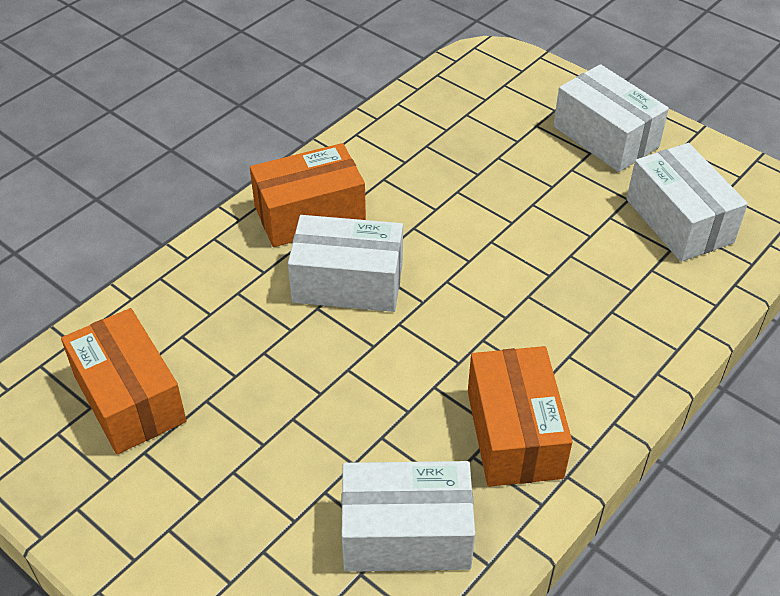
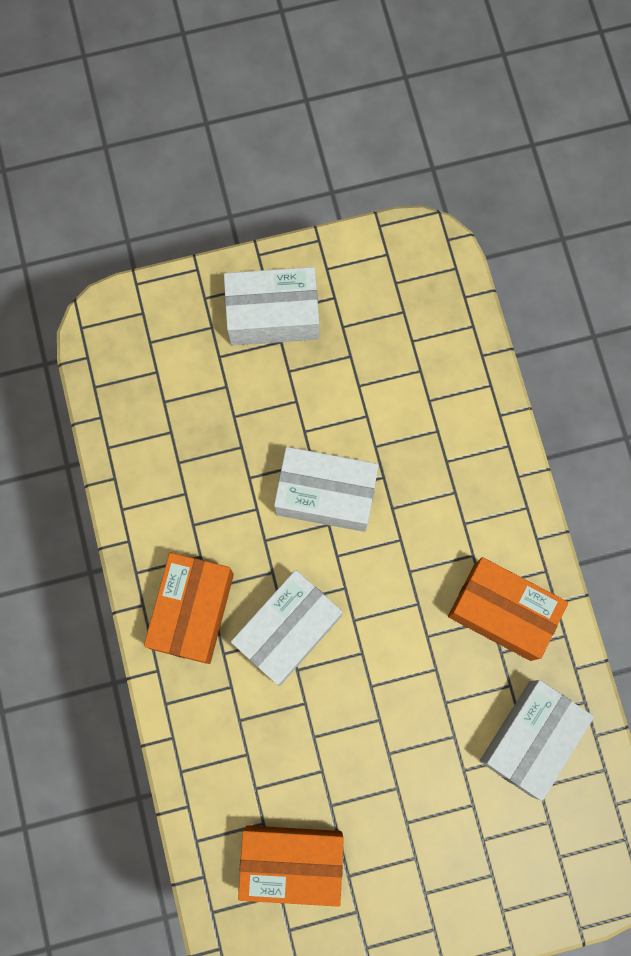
camera: 55 degrees left, 30 degrees up
white box [626,143,748,262] -> white box moved to [274,447,379,532]

